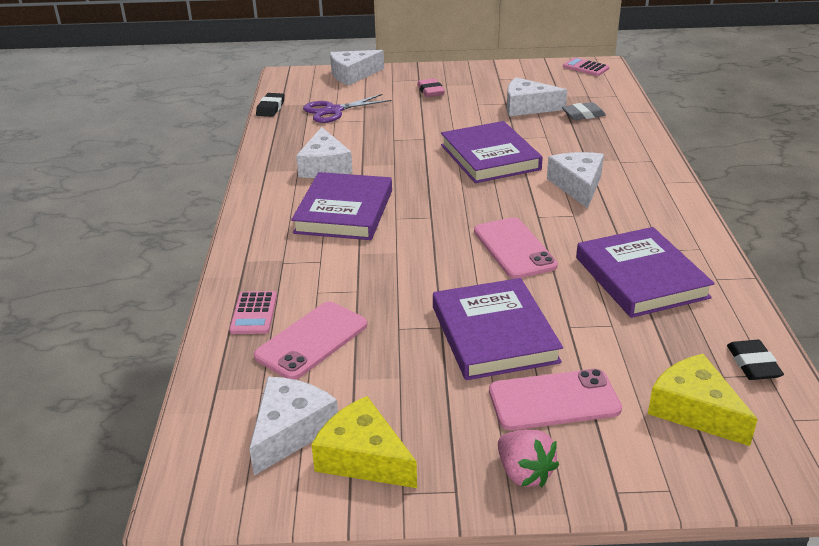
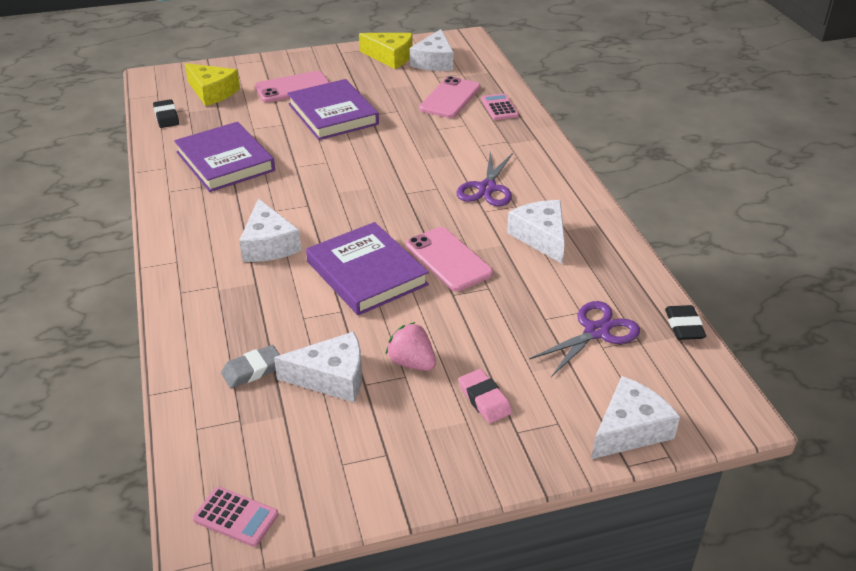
camera: 165 degrees right, 5 degrees up
purple book [291,172,392,240] -> purple scissors [457,152,513,206]
pink phone [474,217,558,279] -> pink phone moved to [406,227,493,291]
pink strawberry [498,430,559,487] -> pink strawberry moved to [386,322,436,371]

